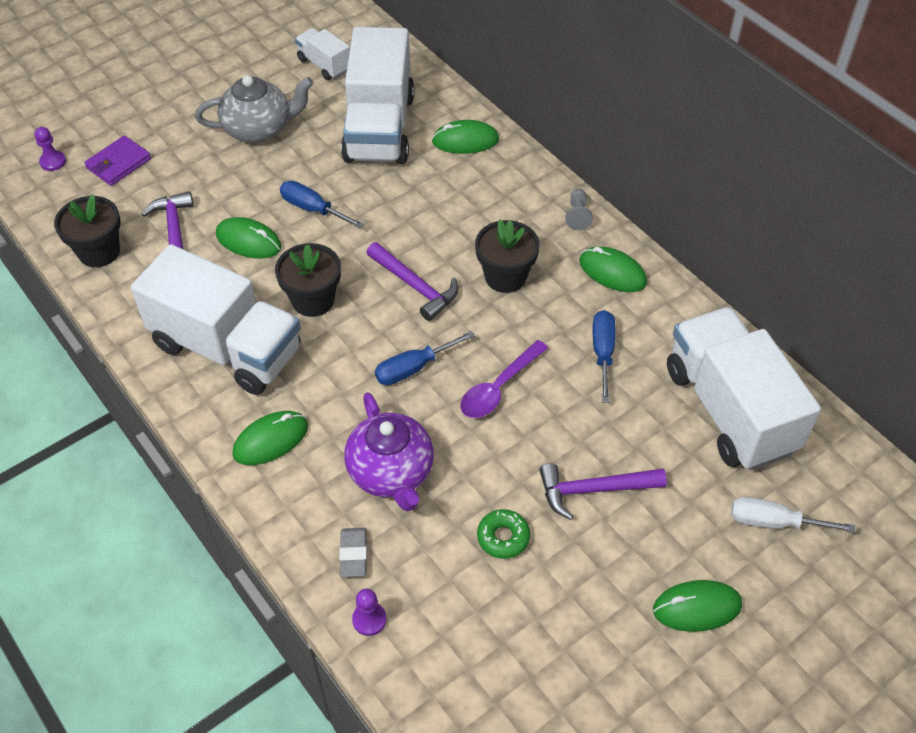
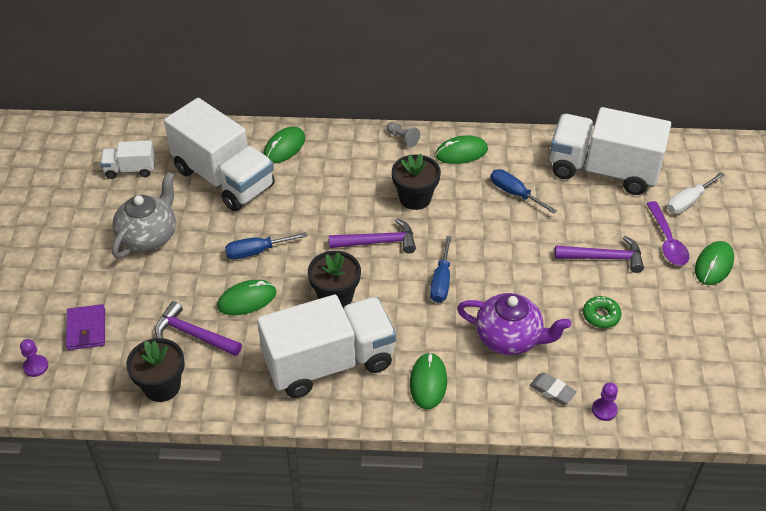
camera: 50 degrees left, 5 degrees down
purple spoon [460,340,548,418] -> purple spoon moved to [646,201,689,265]
purple hammer [540,463,667,520] -> purple hammer turned 120 degrees counterclockwise [555,236,644,273]

